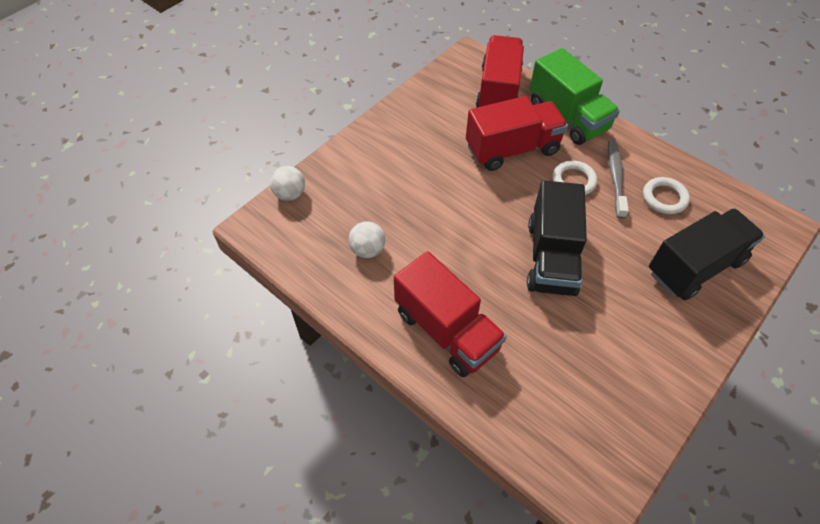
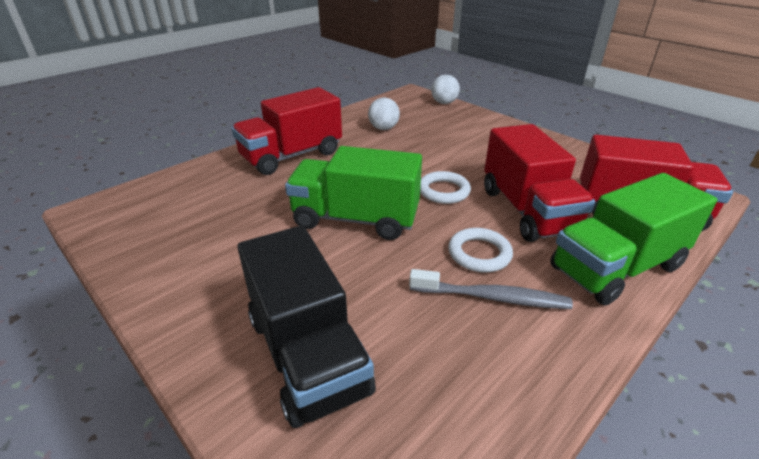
camera: 95 degrees right, 20 degrees down
black truck [527,180,587,296] -> green truck [285,146,422,240]
white ring [643,177,690,214] -> white ring moved to [420,171,471,204]

